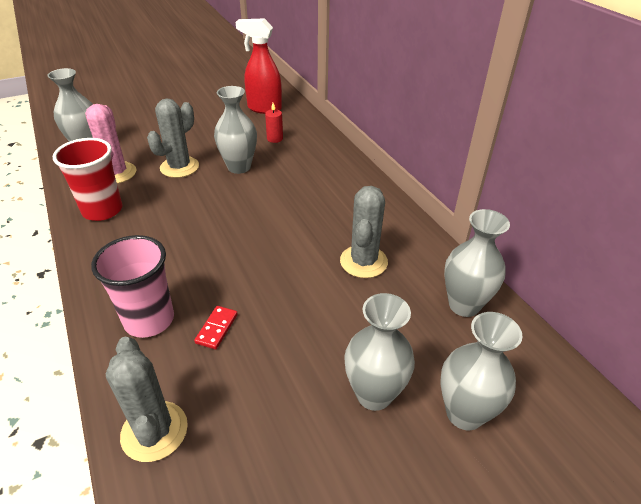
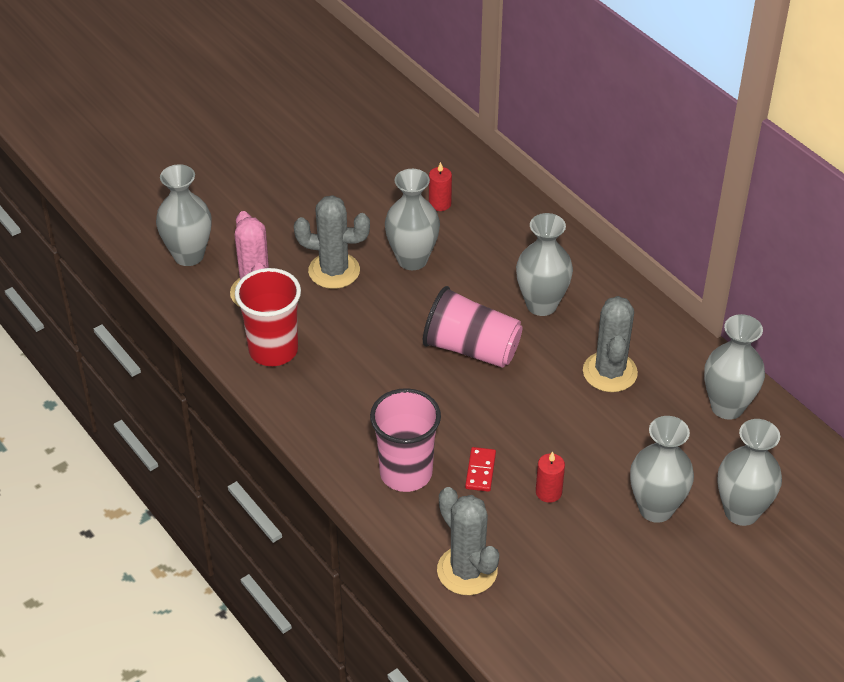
camera: 10 degrees left, 5 degrees up
grey cactus [147,99,199,178] -> grey cactus turned 75 degrees clockwise [294,195,370,289]
red spray bottle [236,18,282,114] -> none
none -> pink cup [423,286,523,368]
none -> grey vase [516,213,573,316]
none -> red candle [536,452,565,503]

